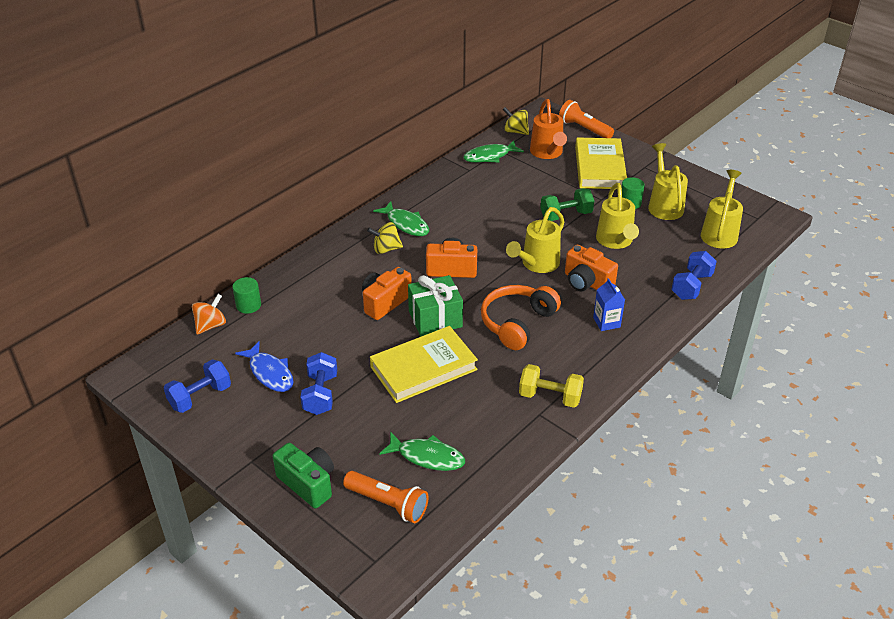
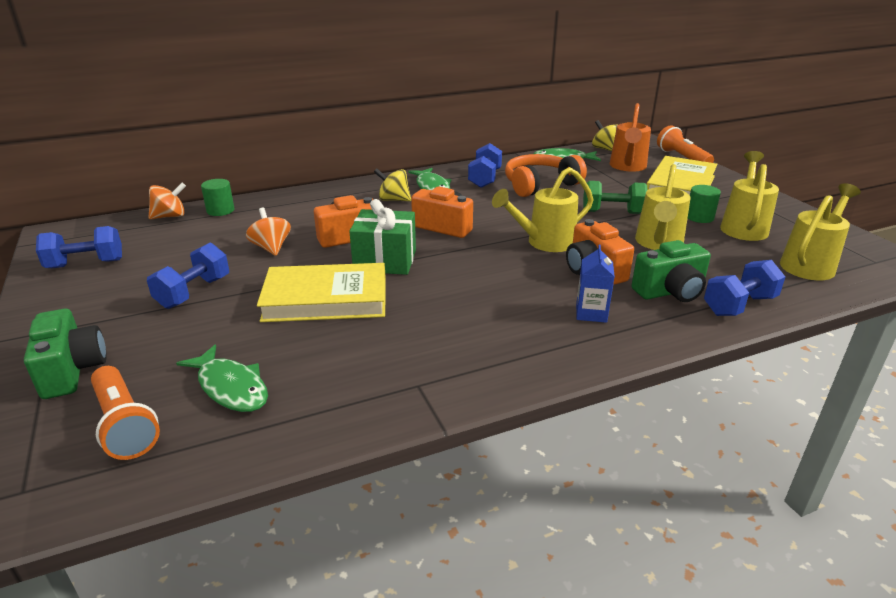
camera: 25 degrees right, 10 degrees down
blue fish [235,341,294,392] -> none
orange headphones [481,285,561,350] -> orange headphones moved to [505,154,587,197]
yellow dumbbell [519,364,584,408] -> none
none -> orange spinning top [246,208,291,256]
none -> blue dumbbell [468,143,502,188]
none -> green camera [631,240,711,302]

